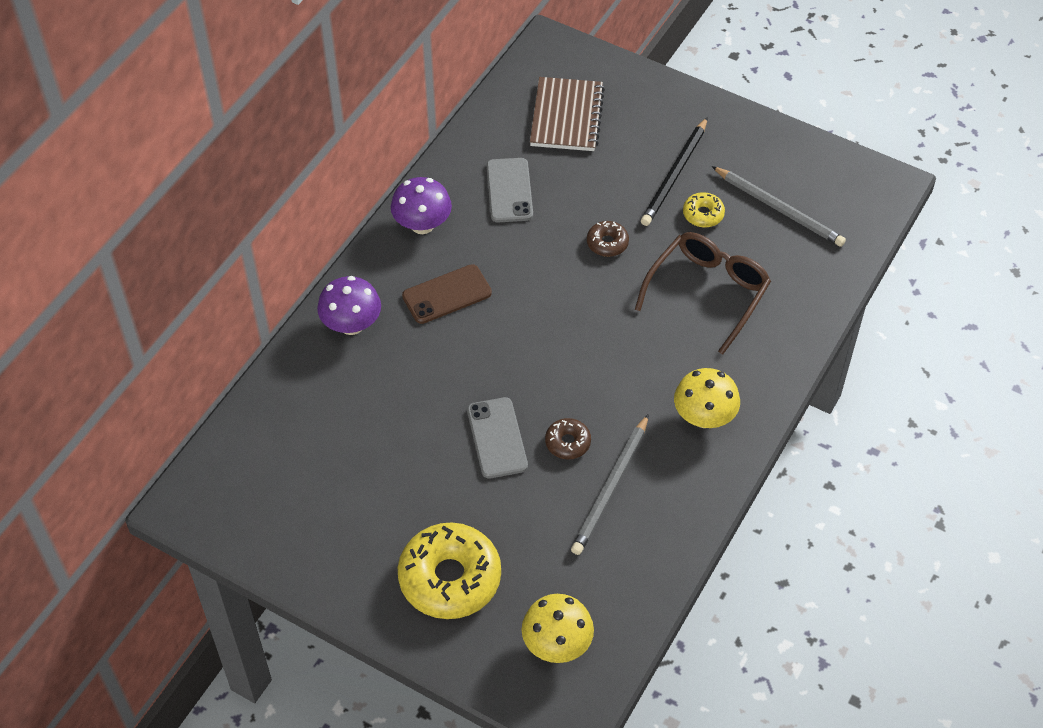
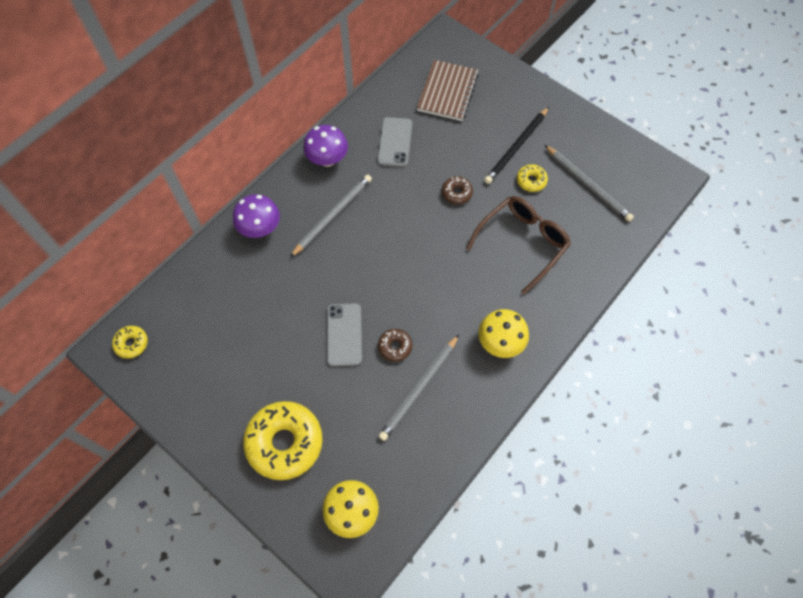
camera: 10 degrees right, 10 degrees up
brown phone [402,264,492,324] -> grey pencil [290,175,372,257]
none -> yellow donut [112,326,148,359]

